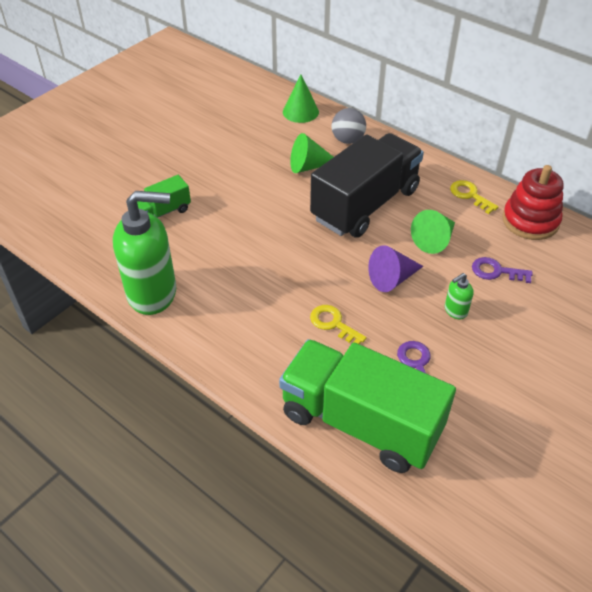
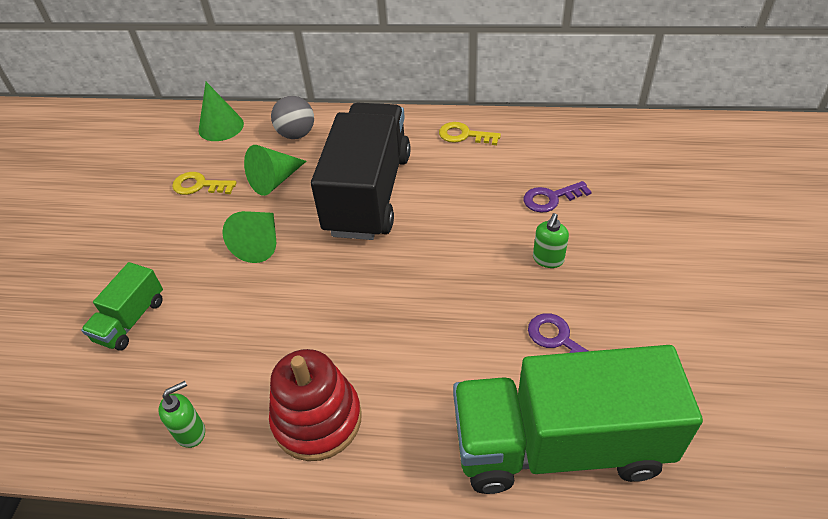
camera: 30 degrees left, 0 degrees up
green soap dispenser [113,191,176,315] -> green soap dispenser [158,381,205,448], size x0.41
yellow key [310,305,367,344] -> yellow key moved to [172,172,237,195]
purple cone [368,245,423,292] -> none
green cone [411,210,455,254] -> green cone moved to [222,211,276,263]
red stacking toy [502,165,564,240] -> red stacking toy moved to [269,349,362,461]

